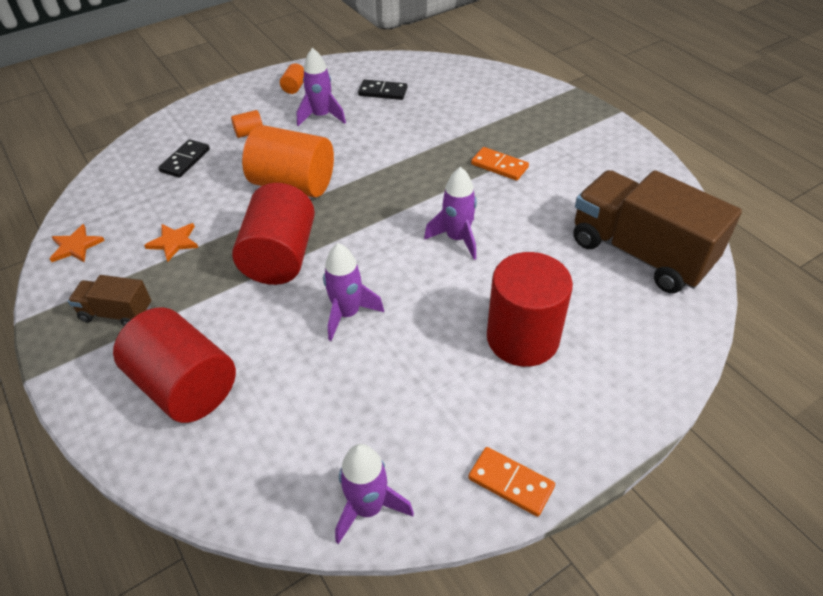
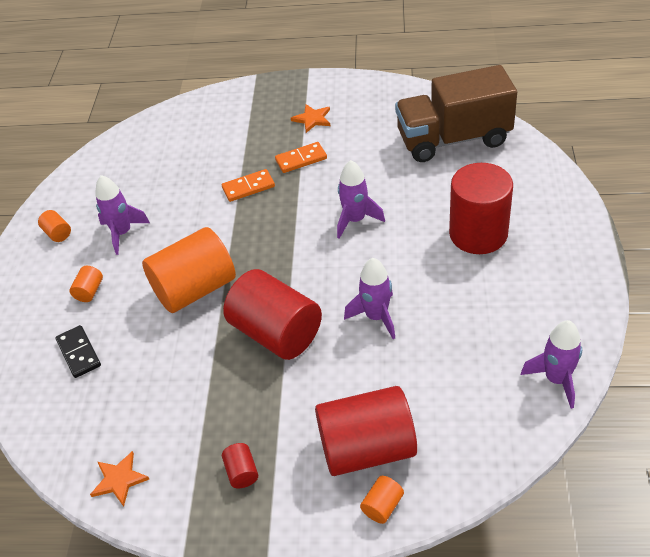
camera: 50 degrees left, 0 degrees up
brown truck [68,275,151,326] -> red cylinder [222,443,258,488]
orange star [144,223,198,262] -> orange star moved to [291,104,330,133]
black domino [358,79,407,100] -> none
orange domino [468,447,555,517] -> orange domino moved to [222,169,275,202]
none -> orange cylinder [360,476,404,524]

